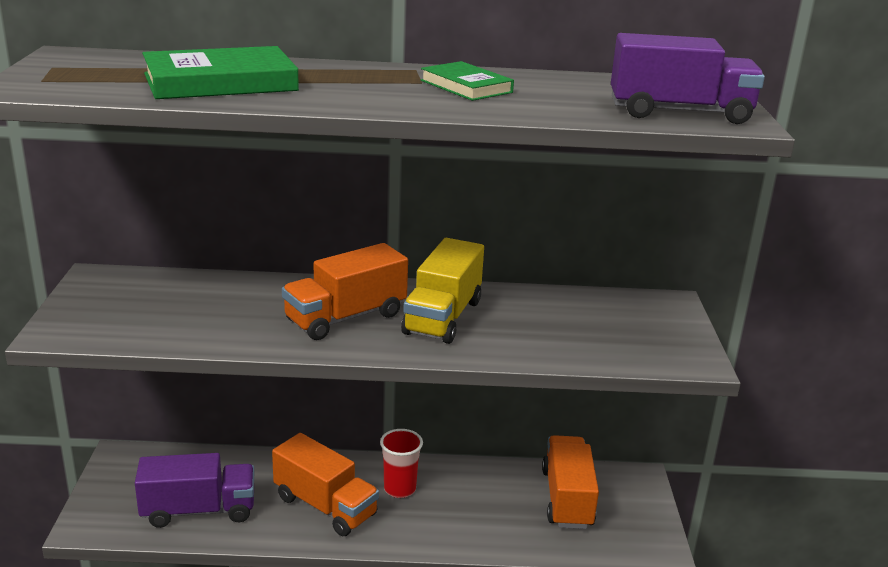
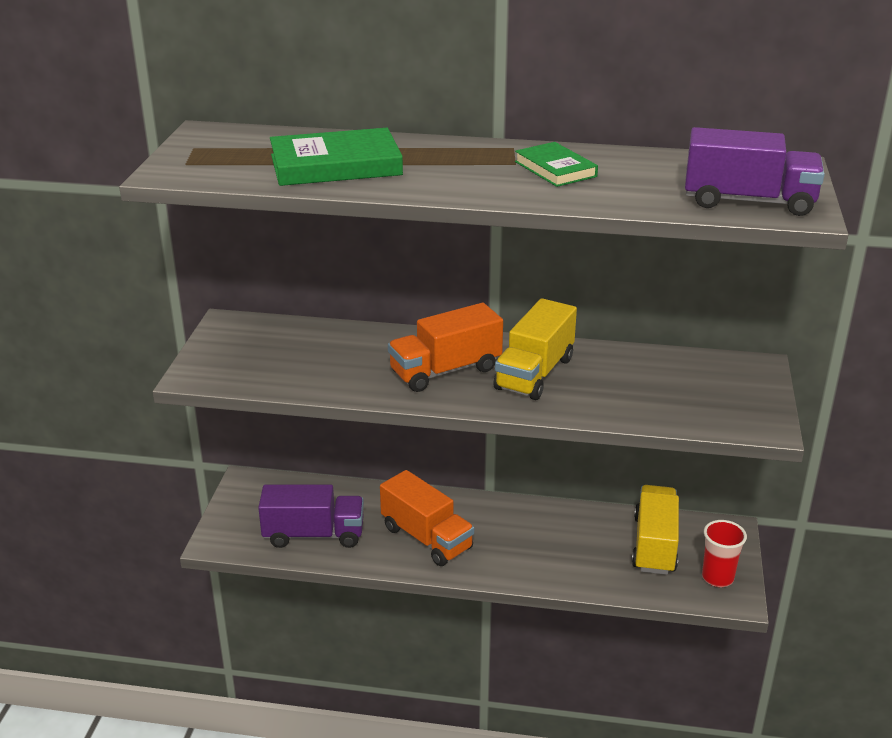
camera: 10 degrees right, 5 degrees up
red cup [380,429,423,498] -> red cup moved to [702,520,747,587]
orange truck [542,435,599,529] -> yellow truck [632,485,679,575]

